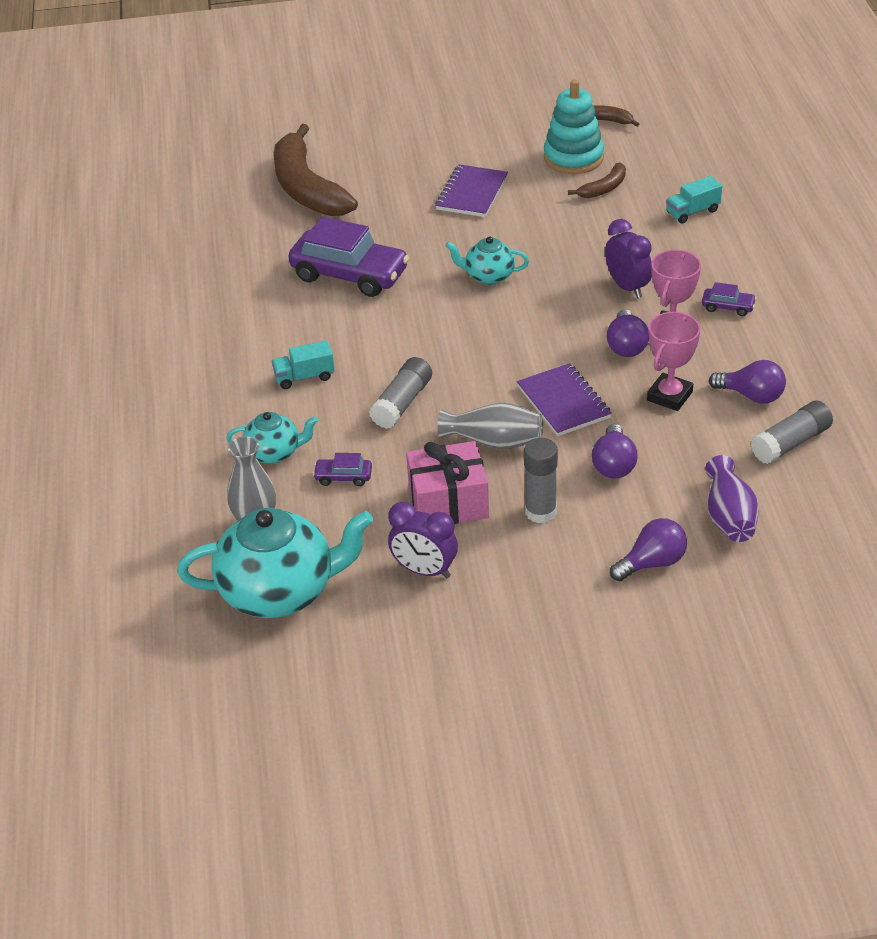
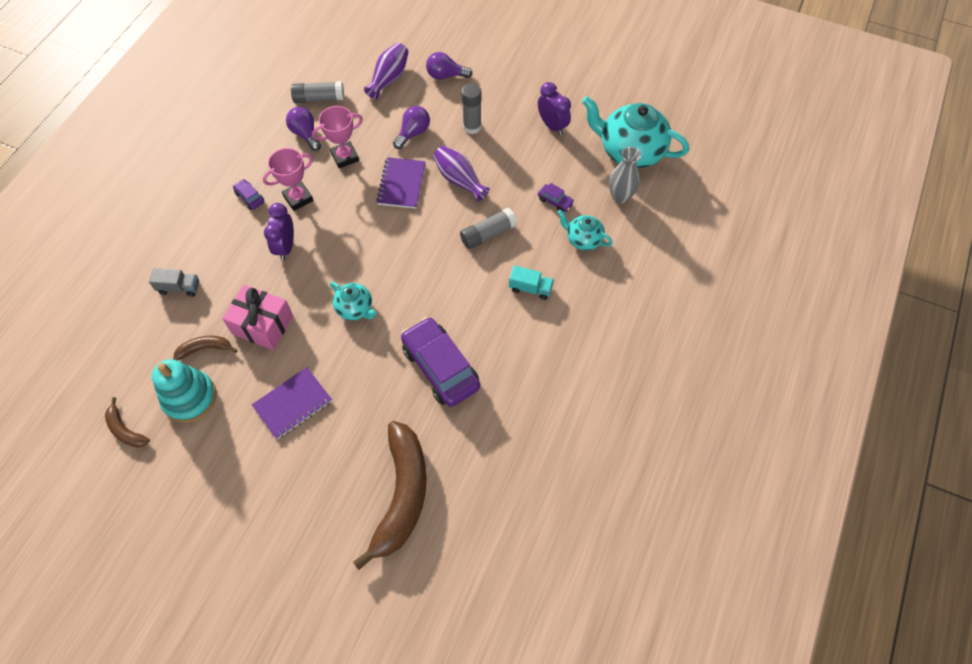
camera: 150 degrees left, 20 degrees up
pink gift [406,441,489,524] -> pink gift moved to [222,285,293,350]
grey vase [437,403,543,449] -> purple vase [433,145,490,202]
purple light bulb [607,309,649,357] -> none
turquoise truck [666,176,722,223] -> grey truck [149,268,199,297]

